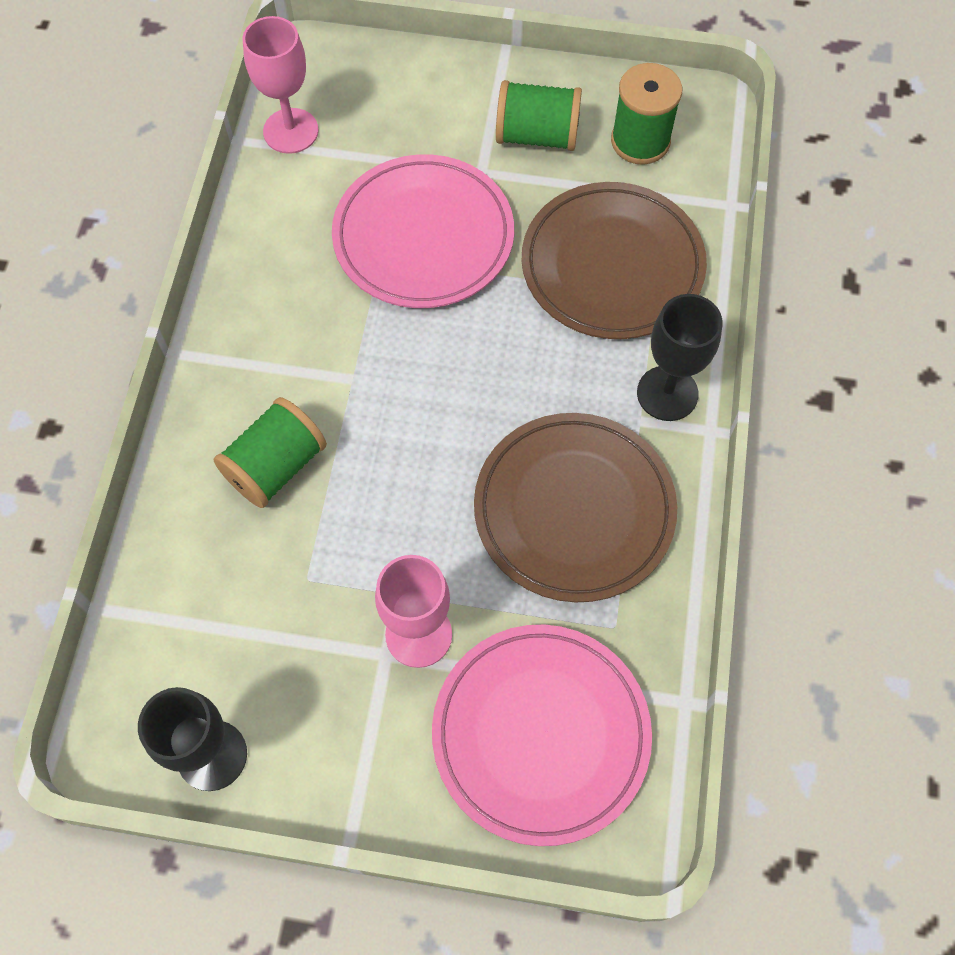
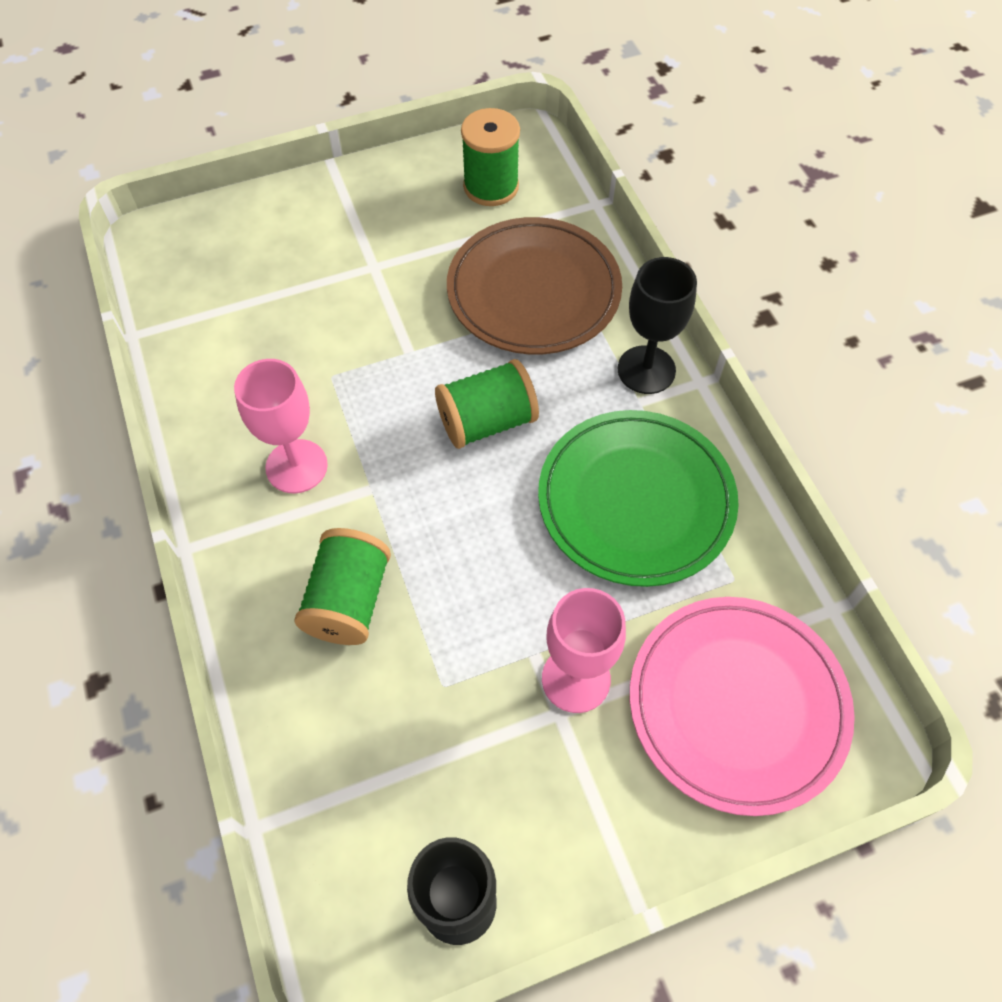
camera: 30 degrees left, 5 degrees down
pink goblet [243,16,319,154] -> pink goblet moved to [234,359,328,493]
pink plate [332,154,514,308] -> none
brown plate [474,413,677,602] -> green plate [538,410,739,587]
green spool [496,80,582,151] -> green spool moved to [435,359,539,449]

